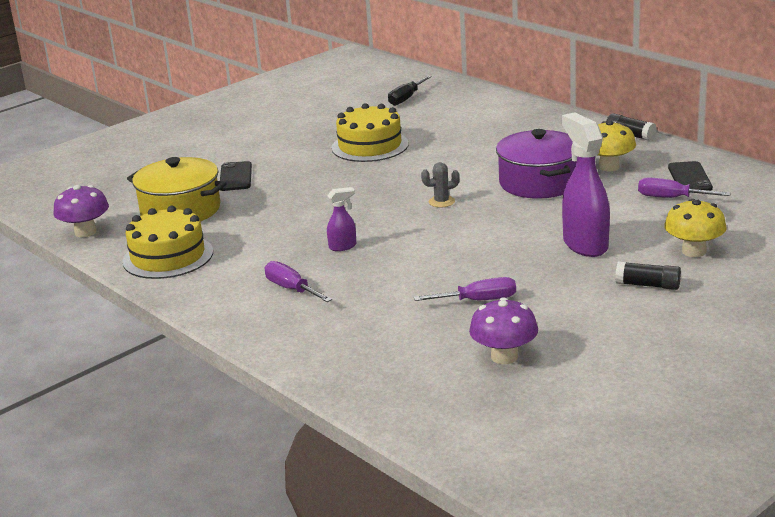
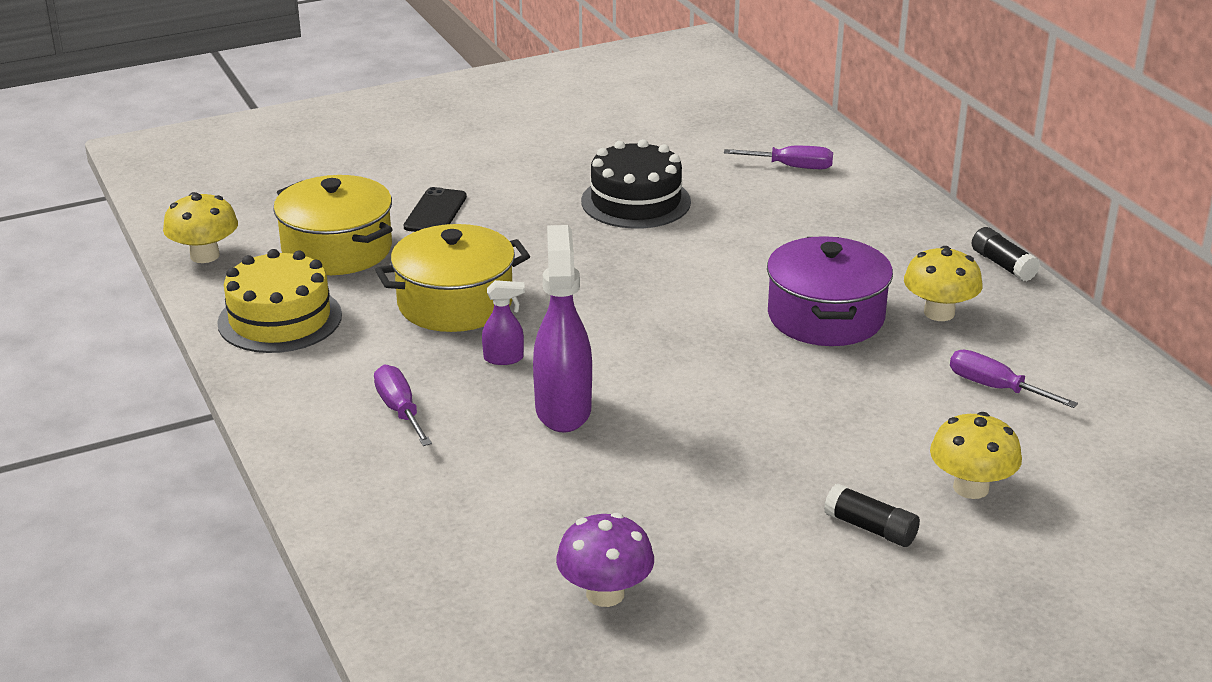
camera: 15 degrees right, 5 degrees up
purple mushroom [54,185,109,237] -> yellow mushroom [163,192,238,263]
yellow cake [332,103,409,162] -> black cake [581,139,691,229]
black screwdriver [388,75,432,106] -> none
purple screwdriver [414,277,516,301] -> purple screwdriver moved to [724,146,833,169]
grey cactus [421,162,460,207] -> none
purple spray bottle [562,112,610,257] -> purple spray bottle moved to [533,225,592,433]
black phone [668,161,713,191] -> none
none -> yellow pot [375,224,530,332]

